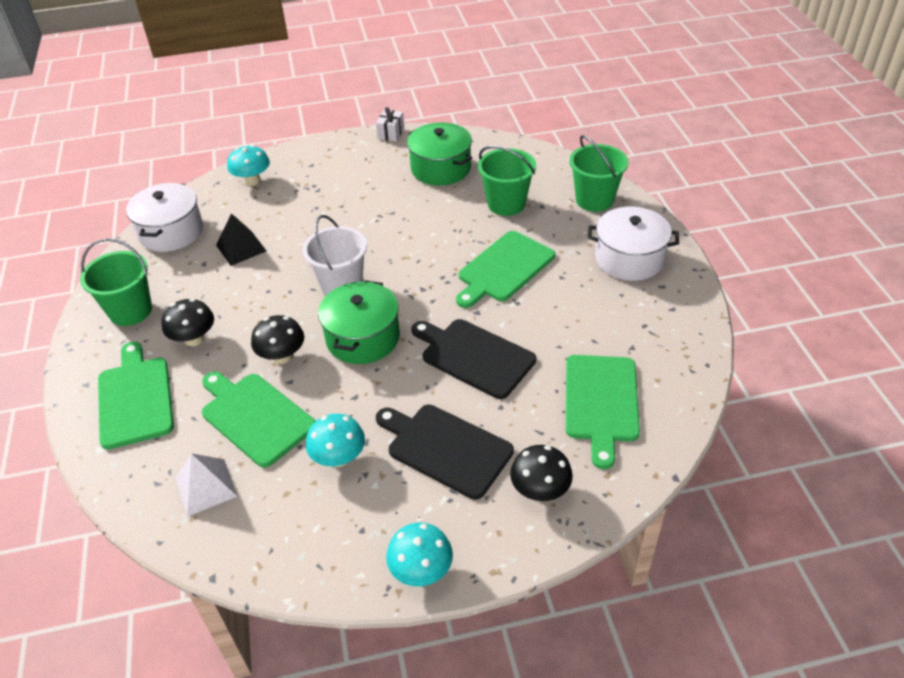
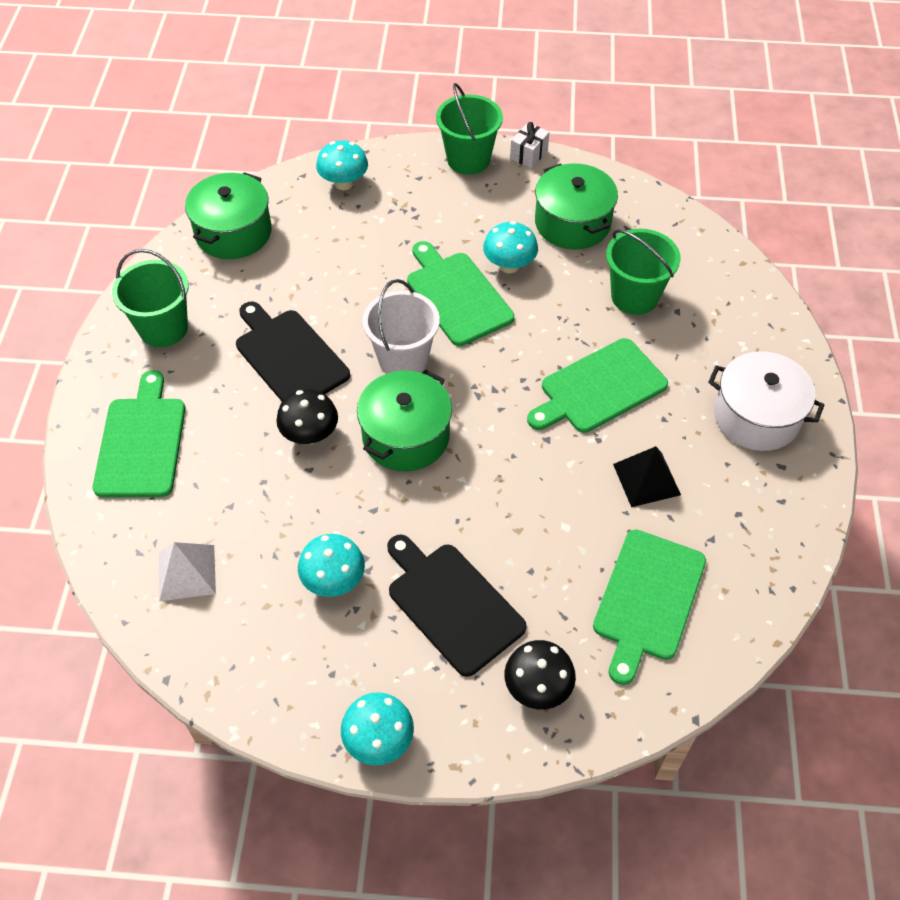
camera: 15 degrees right, 10 degrees up
white pot [126,183,203,252] -> green pot [185,172,272,259]
black mushroom [162,299,214,346] -> none
green cutting board [202,372,315,468] -> green cutting board moved to [407,241,514,346]
black pyramid [216,213,266,266] -> black pyramid moved to [613,446,681,507]
black cutting board [411,319,536,399] -> black cutting board moved to [236,302,350,401]
green bucket [569,135,628,212] -> green bucket moved to [436,83,503,175]
none -> turquoise mushroom [483,221,538,273]

